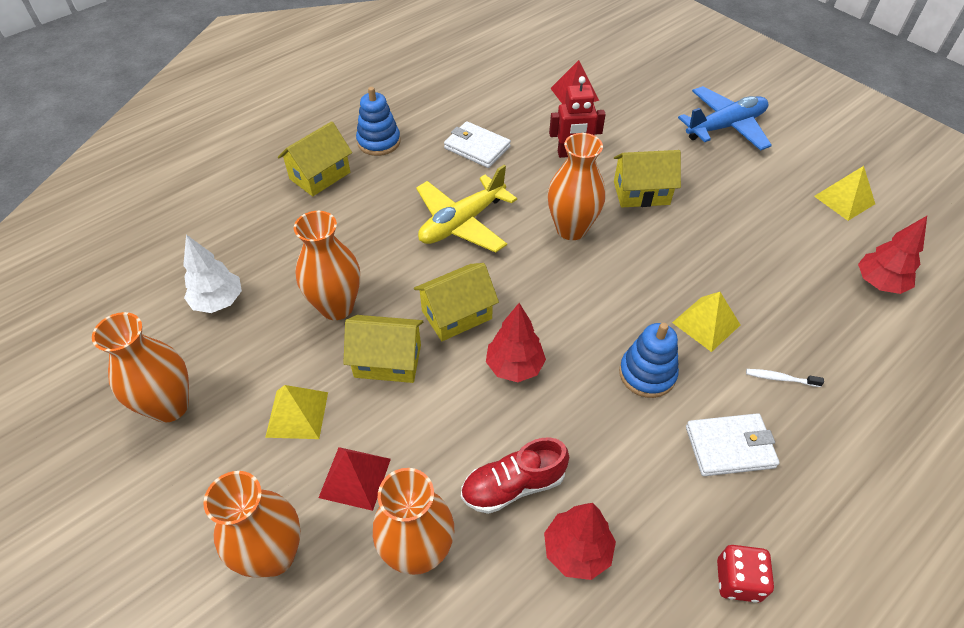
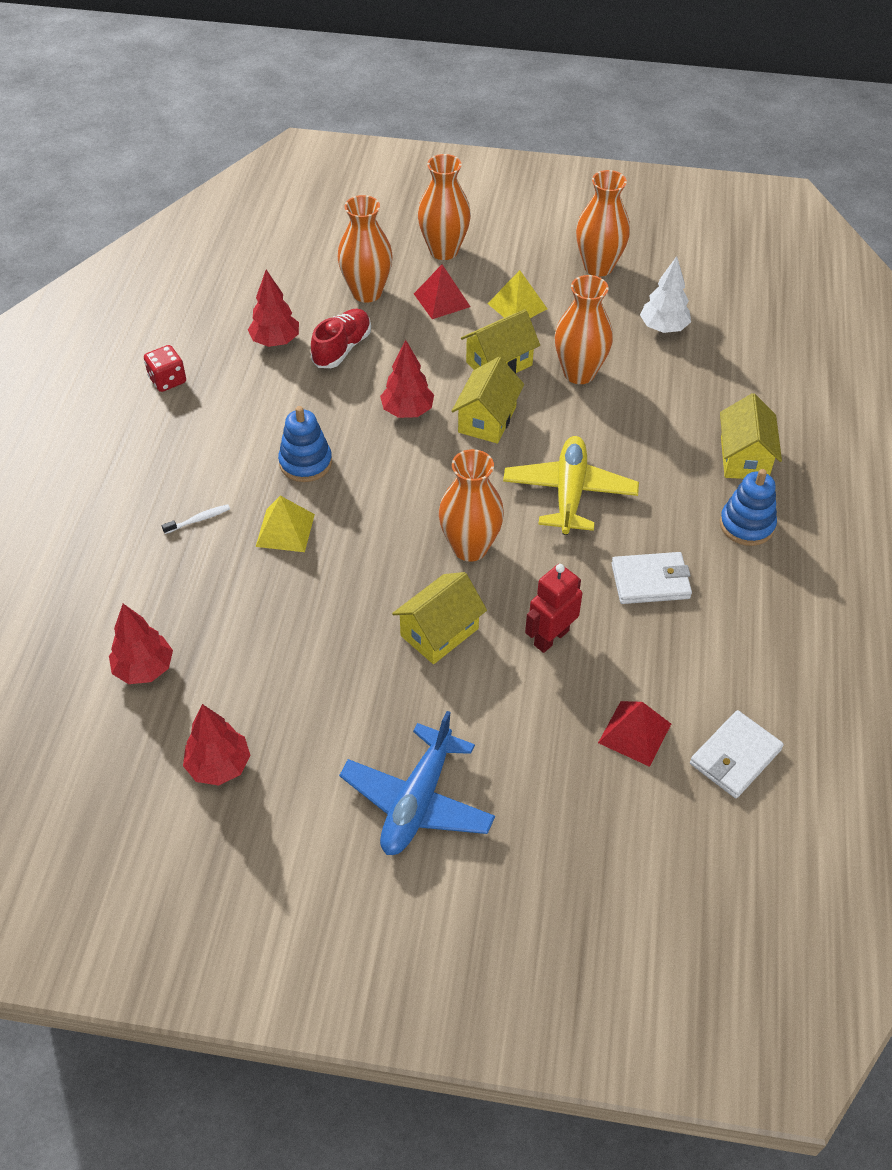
camera: 140 degrees right, 0 degrees up
white wallet [686,413,780,476] -> white wallet moved to [690,710,784,798]
yellow pyramid [814,166,875,221] -> red tree [183,704,251,785]

